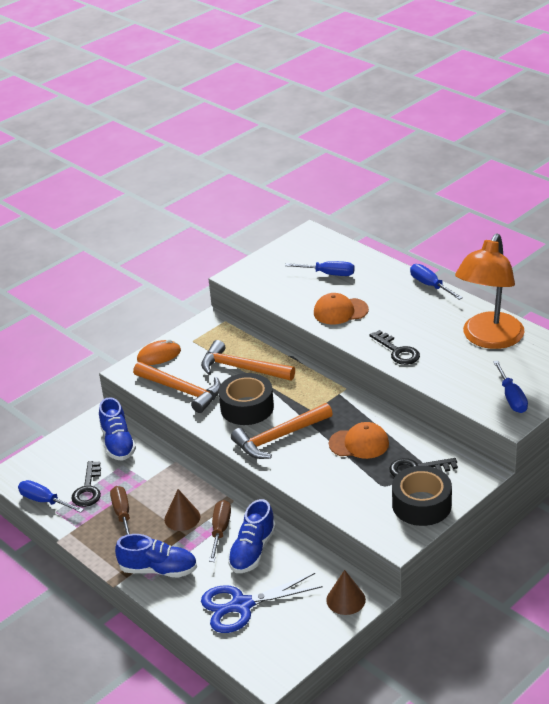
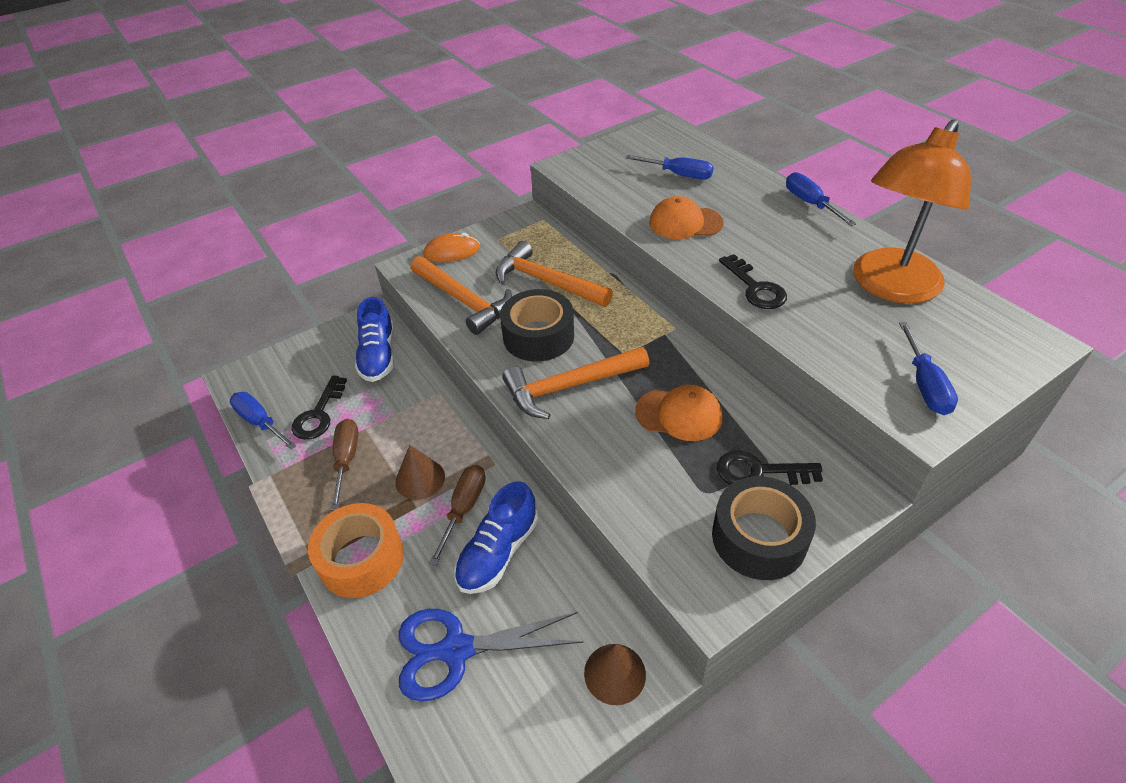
camera: 10 degrees right, 10 degrees up
blue shoe [115,534,197,578] -> orange tape [308,503,404,598]

